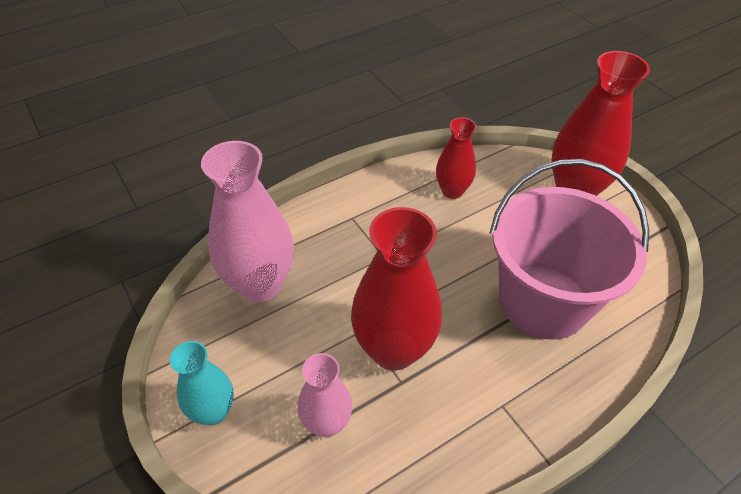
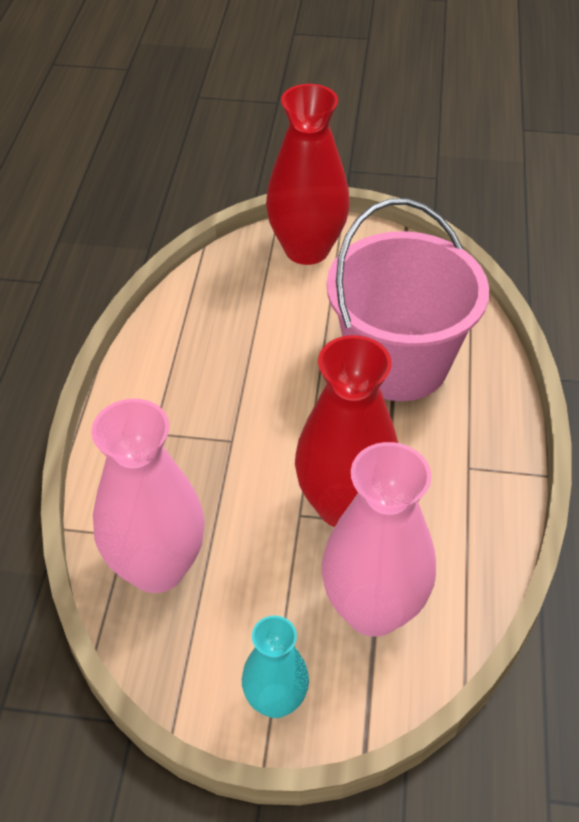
camera: 50 degrees left, 0 degrees up
pink vase [298,353,352,437] -> pink vase [322,442,436,637], size x1.76
red vase [436,117,476,199] -> none

